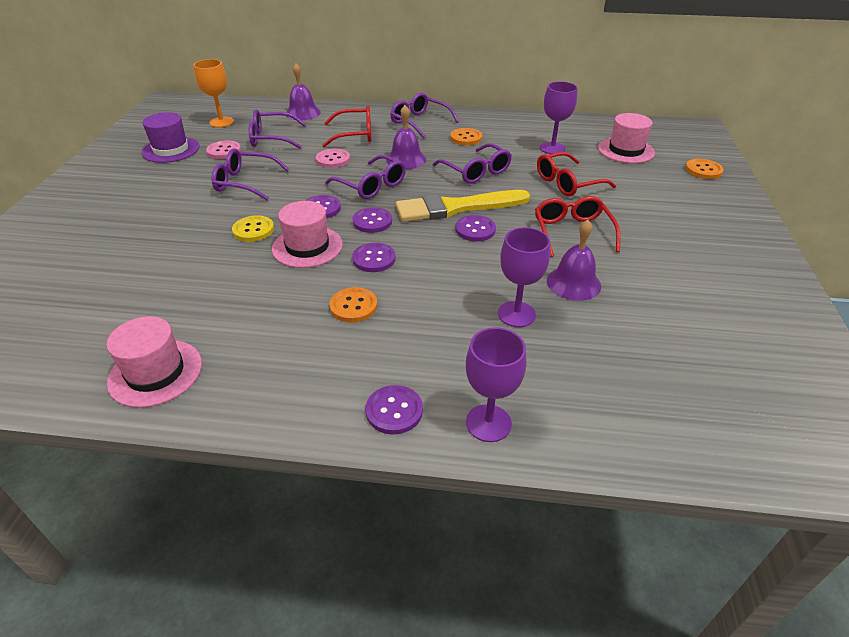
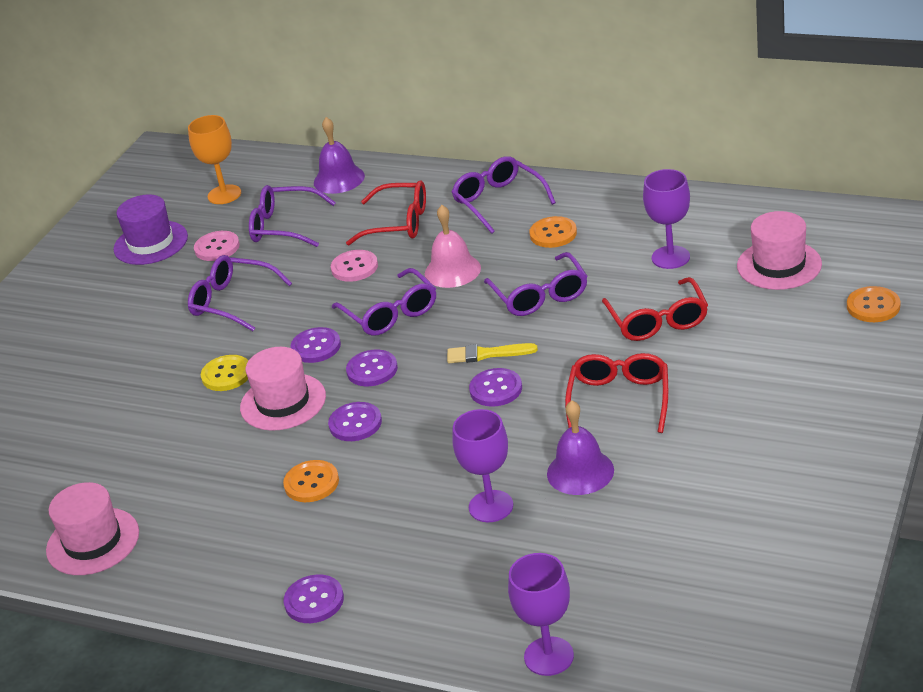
camera: 20 degrees right, 5 degrees down
purple bell [386,105,426,169] -> pink bell [425,205,481,288]
yellow brush [395,190,530,222] -> yellow brush [447,343,538,363], size x0.49
purple goblet [466,327,527,442] -> purple goblet moved to [508,553,574,676]
red glasses [537,152,616,196] -> red glasses turned 90 degrees counterclockwise [602,277,708,341]

